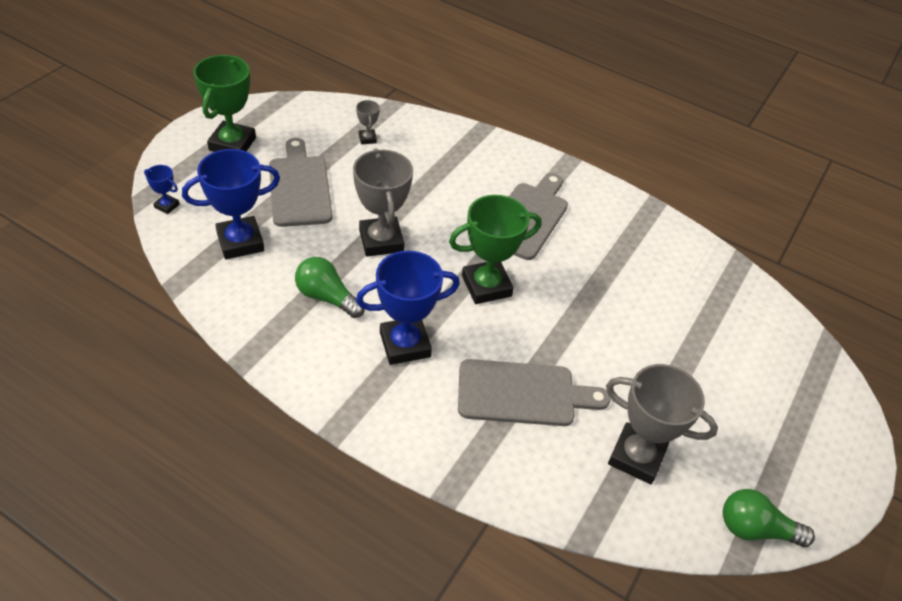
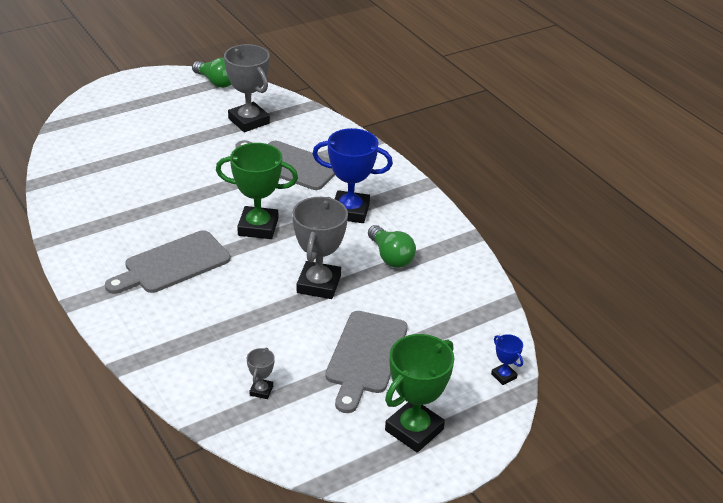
camera: 150 degrees left, 10 degrees down
blue trophy [182,149,280,259] -> none

